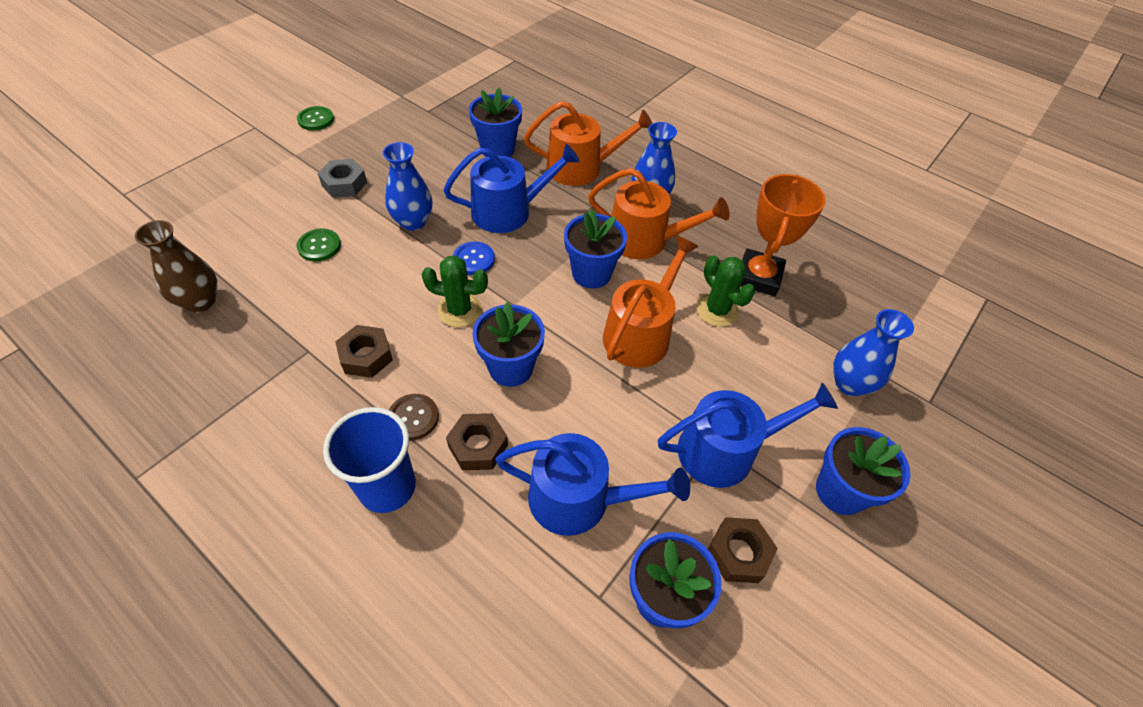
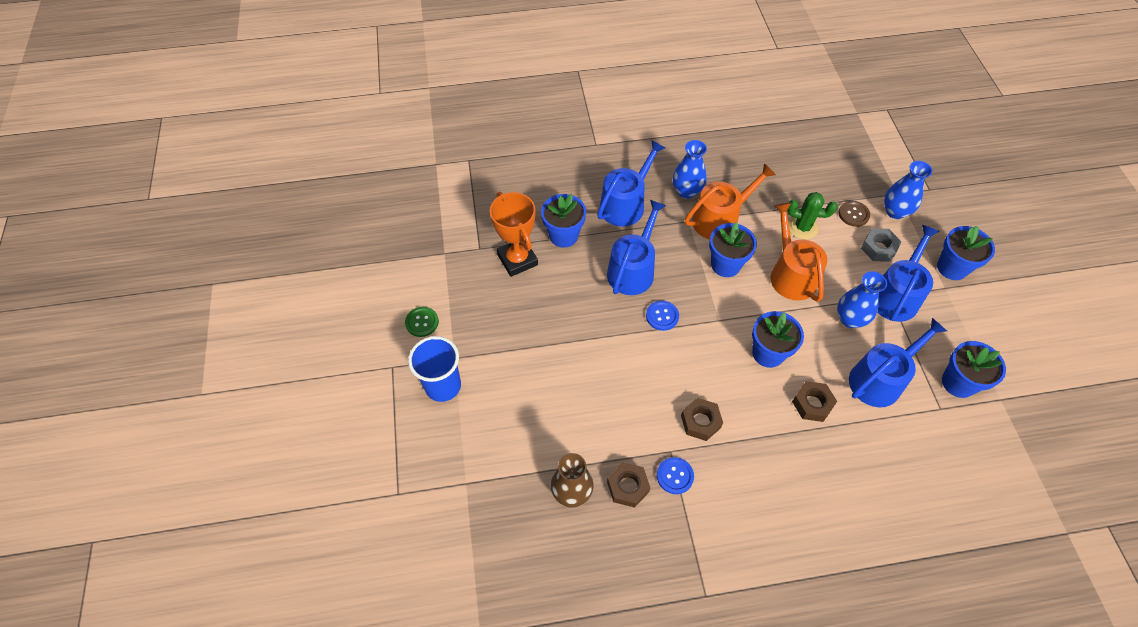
camera: 45 degrees left, 5 degrees up
green button [296,229,341,261] -> none
grey nut [318,159,367,198] -> grey nut moved to [861,229,902,262]
blue cup [323,407,416,513] -> blue cup moved to [408,336,461,402]
blue vase [383,142,432,231] -> blue vase moved to [837,271,887,328]
brown button [389,394,439,440] -> brown button moved to [839,201,870,227]
green cactus [421,255,488,327] -> none
orange watering can [524,101,653,186] -> blue watering can [597,140,665,227]
brown nut [708,517,778,583] -> brown nut moved to [607,462,650,508]
orange trophy [741,174,826,296] -> orange trophy moved to [490,192,538,277]
none -> blue button [657,457,694,494]

